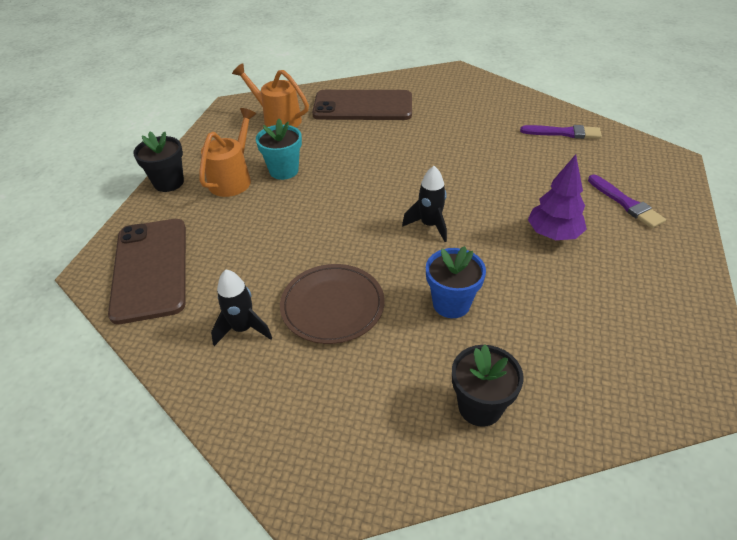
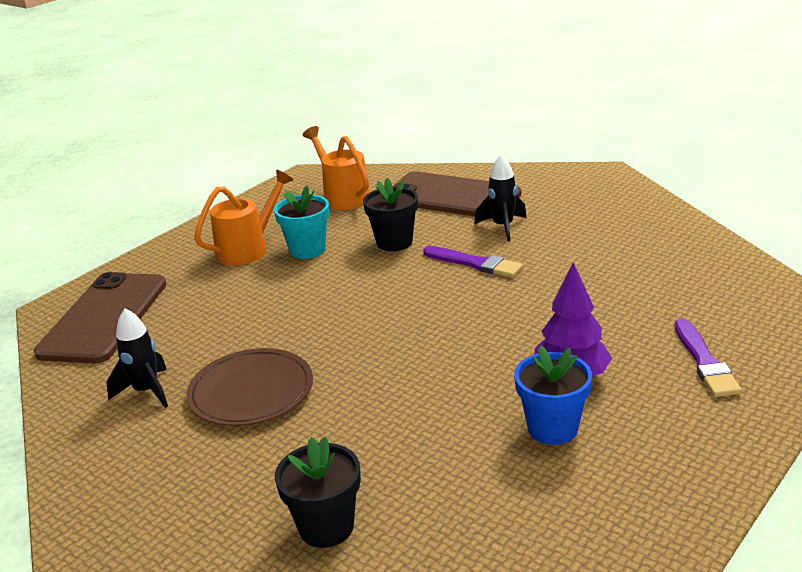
camera: 25 degrees right, 15 degrees down
black flower pot [133,131,184,192] -> black flower pot moved to [363,178,418,251]
black rocket [402,166,447,242] -> black rocket moved to [474,154,527,241]
blue flower pot [426,246,486,318] -> blue flower pot moved to [514,346,592,445]
purple brush [520,125,602,139] -> purple brush moved to [423,246,523,278]

